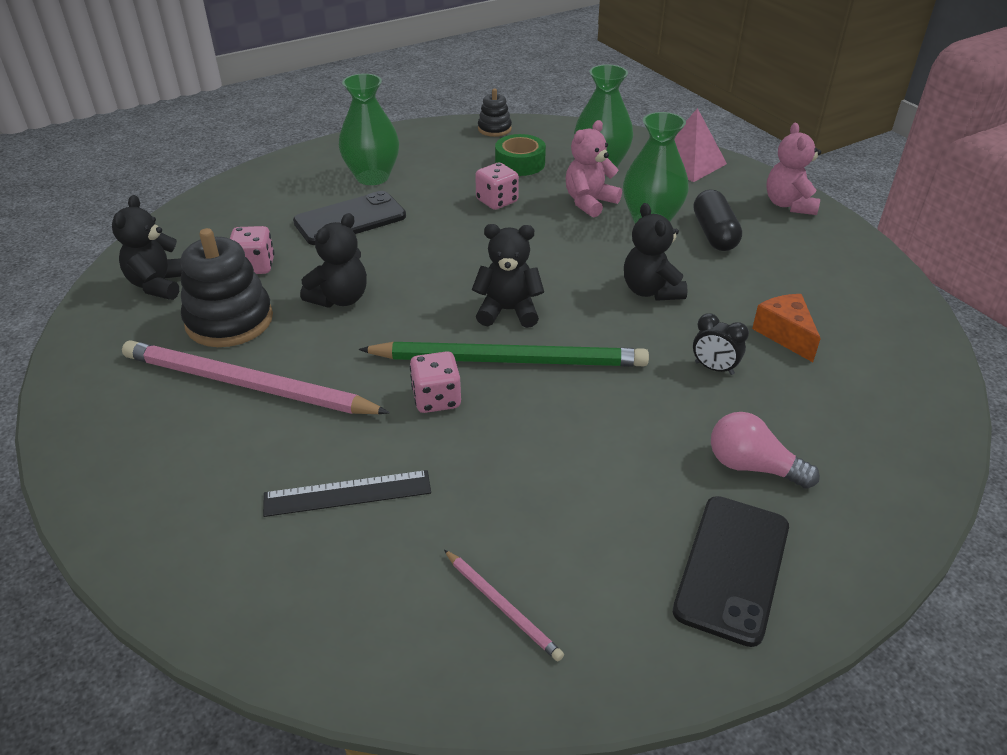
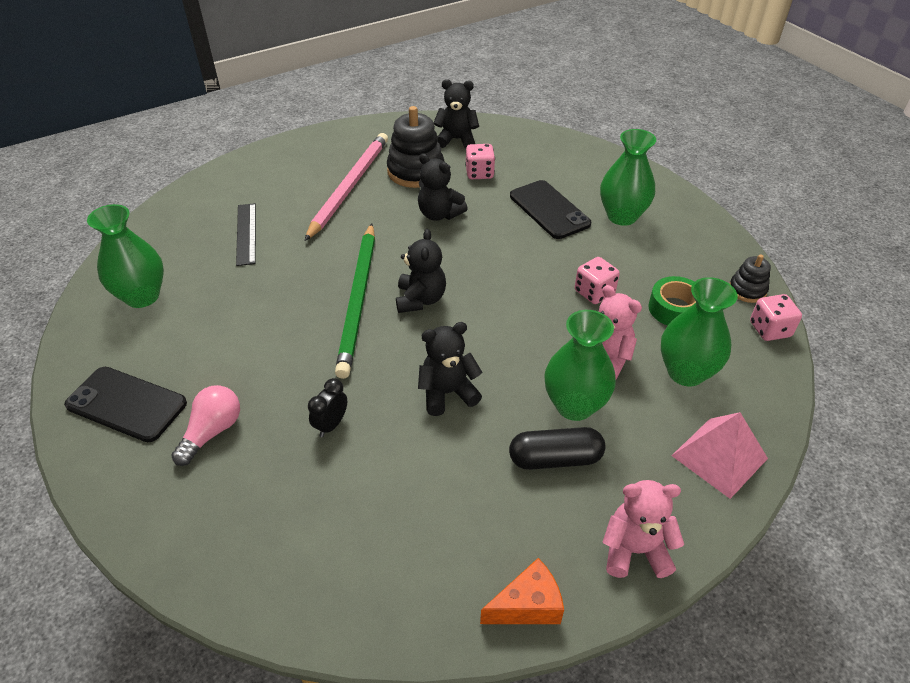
camera: 90 degrees right, 5 degrees up
pink dice [410,351,461,413] -> pink dice moved to [750,294,802,341]
pink pencil [444,550,564,661] -> green vase [87,204,164,308]
orange cheese [752,294,821,362] -> orange cheese moved to [480,558,564,624]

